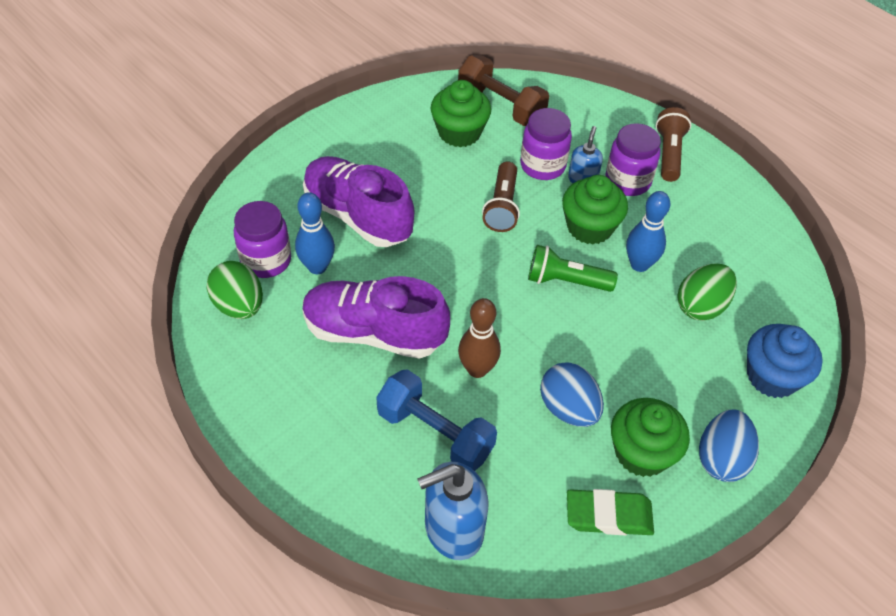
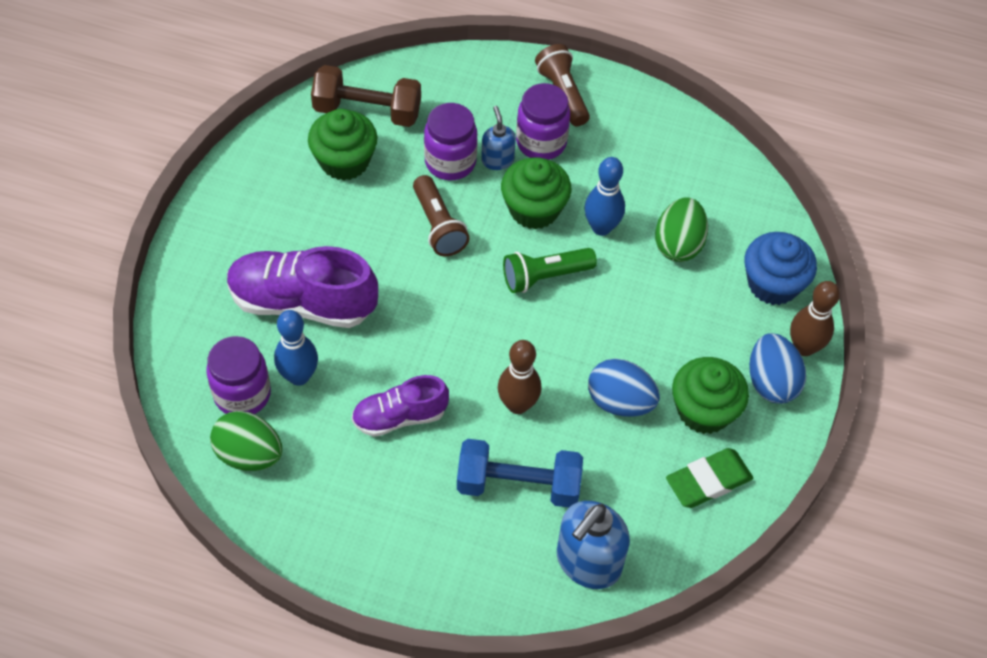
camera: 30 degrees left, 5 degrees up
purple shoe [302,276,450,359] -> purple shoe [352,375,449,437], size x0.61
none -> brown bowling pin [790,281,840,356]

